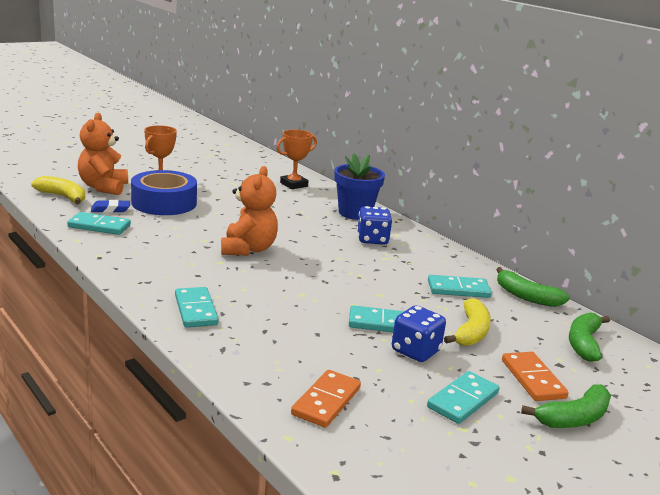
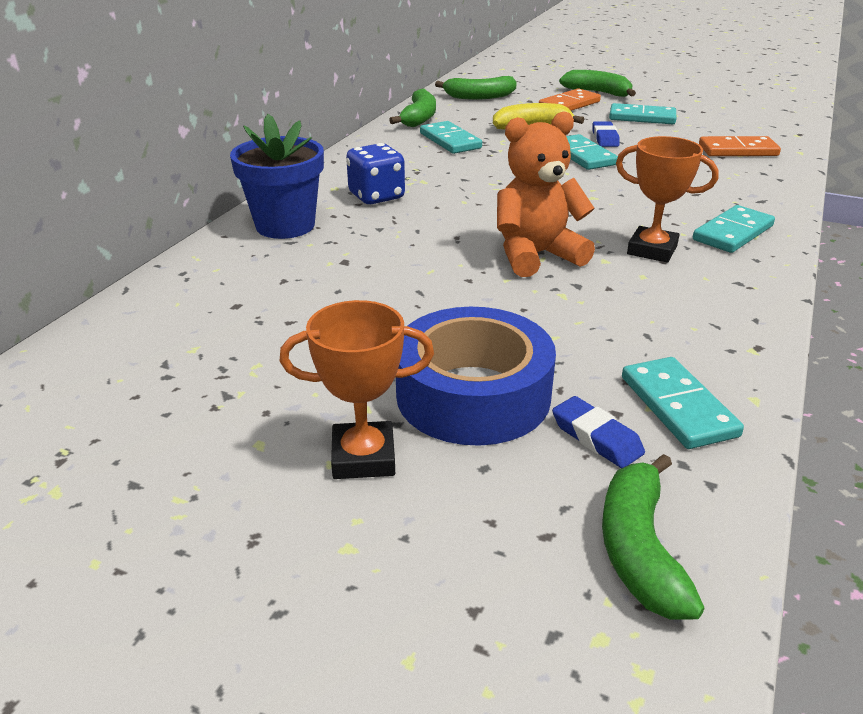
camera: 115 degrees left, 10 degrees up
yellow banana [31,176,85,204] -> green banana [602,454,704,620]
orange teddy bear [78,113,128,195] -> none
orange trophy [276,130,317,189] -> orange trophy moved to [616,136,719,262]
blue dice [392,306,446,362] -> blue eraser [592,121,620,147]

